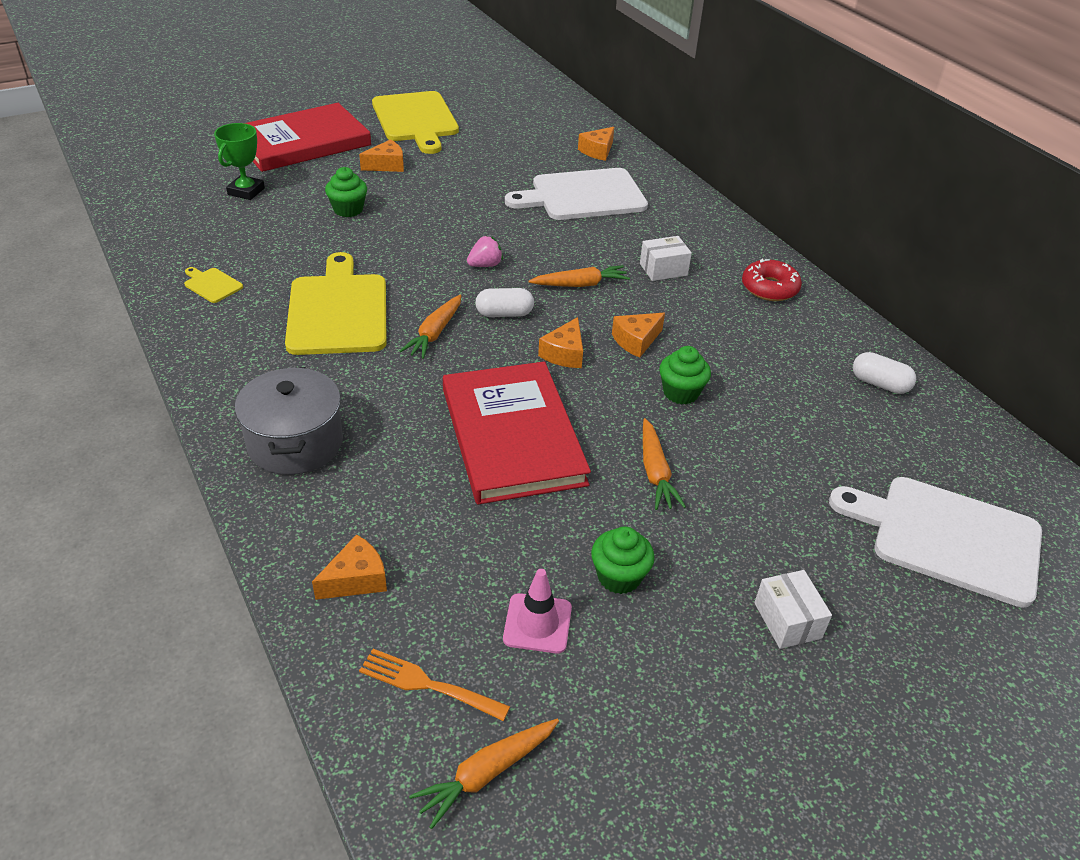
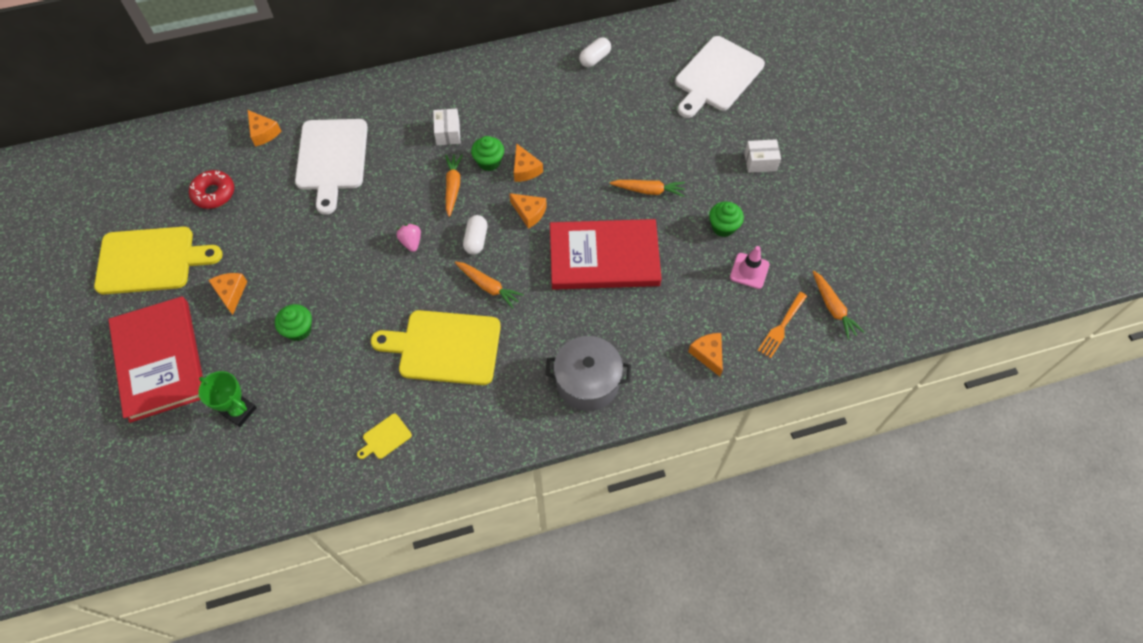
camera: 75 degrees left, 20 degrees up
green cupcake [659,346,711,405] -> green cupcake moved to [471,136,504,171]
red donut [742,259,802,301] -> red donut moved to [189,170,234,209]

